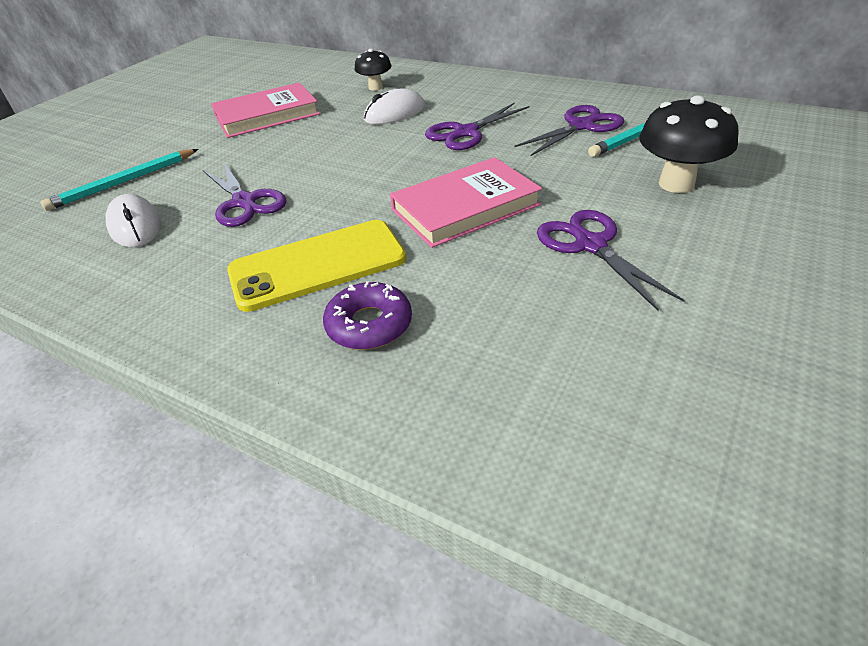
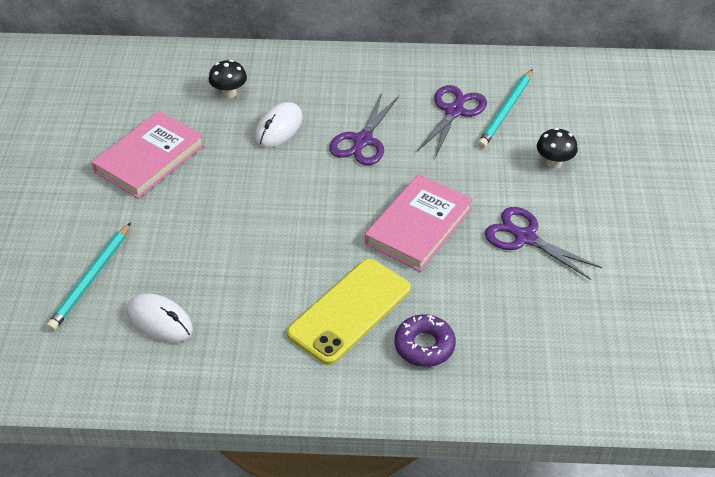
camera: 30 degrees left, 5 degrees up
purple scissors [203,161,287,227] -> none
black mushroom [639,95,739,193] -> black mushroom [537,128,578,169], size x0.60

